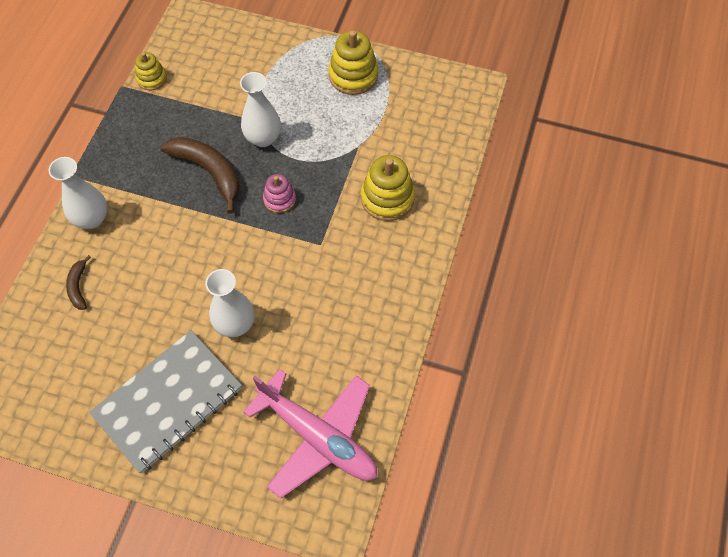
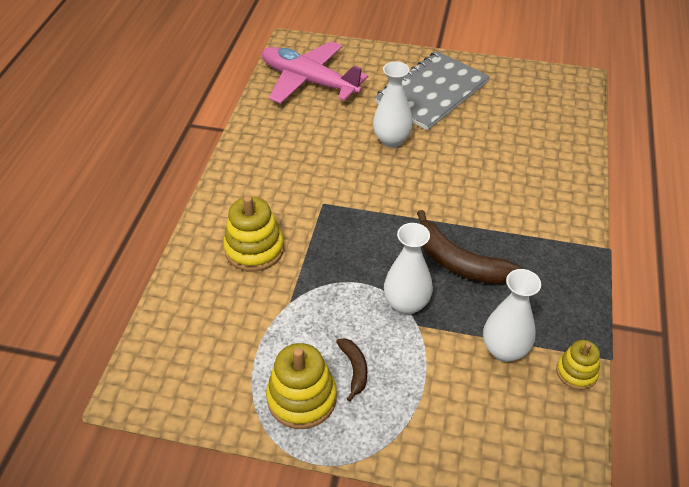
camera: 175 degrees right, 15 degrees down
white vase [49,157,108,229] -> white vase moved to [483,269,541,362]
brown banana [66,255,91,310] -> brown banana moved to [336,338,367,402]
pink stacking toy [263,174,296,213] -> none

